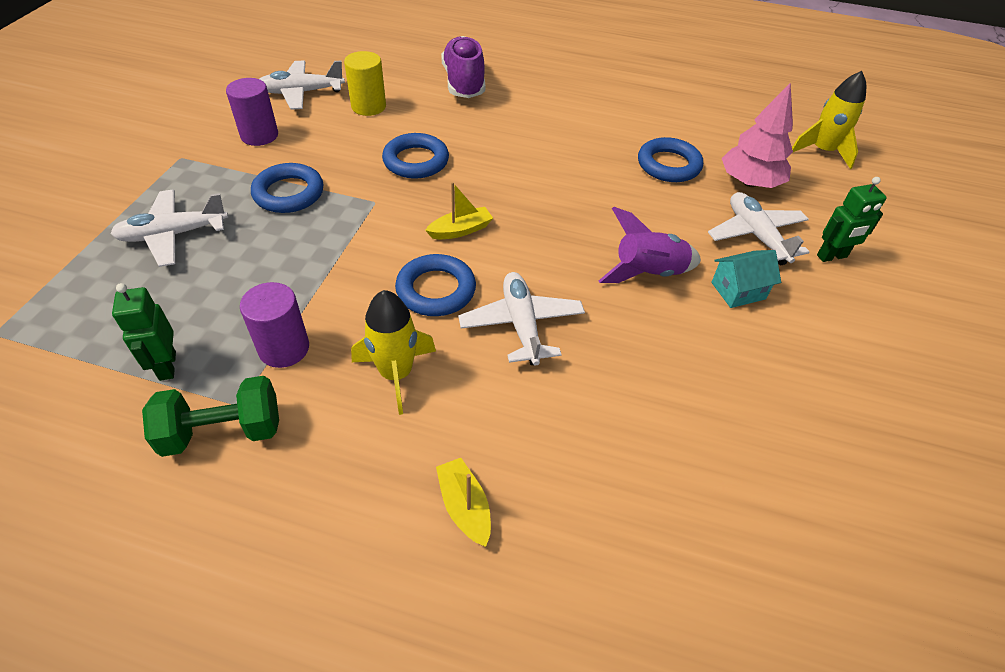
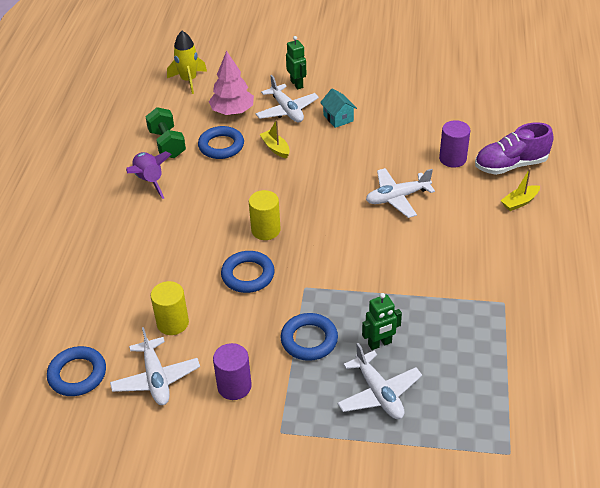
camera: 95 degrees left, 5 degrees down
green robot [112,283,176,381] -> green robot moved to [362,293,402,350]
green dumbbell [142,376,279,457] -> green dumbbell moved to [145,107,186,158]
purple cylinder [240,282,309,368] -> purple cylinder moved to [439,120,470,168]
yellow rocket [351,290,436,415] -> none
blue ring [395,254,476,316] -> blue ring moved to [47,346,106,396]
yellow boat [425,182,493,239] -> yellow boat moved to [259,120,290,159]
purple shoe [441,36,485,98] -> purple shoe moved to [475,122,553,175]
purple rocket [599,207,701,283] -> purple rocket moved to [126,151,172,199]
white plane [708,192,809,265] -> white plane turned 90 degrees counterclockwise [255,75,319,122]
none -> yellow cylinder [249,190,281,240]

